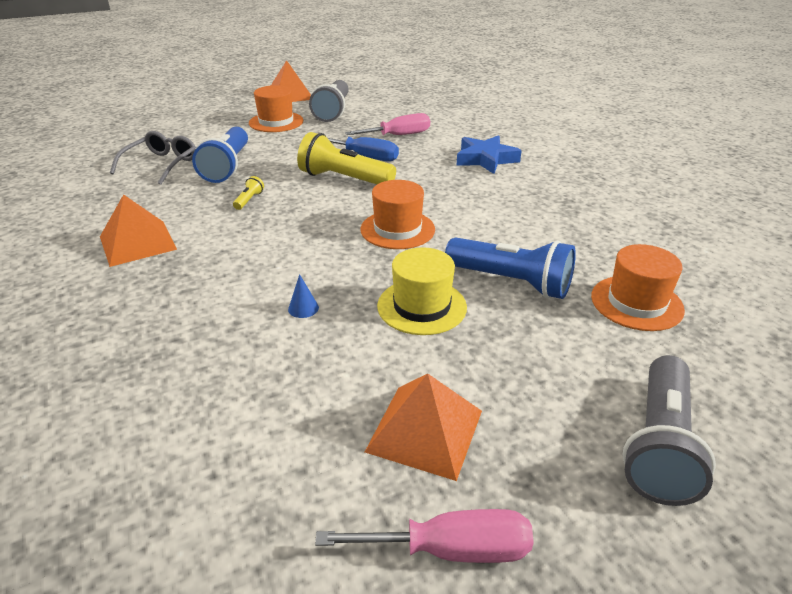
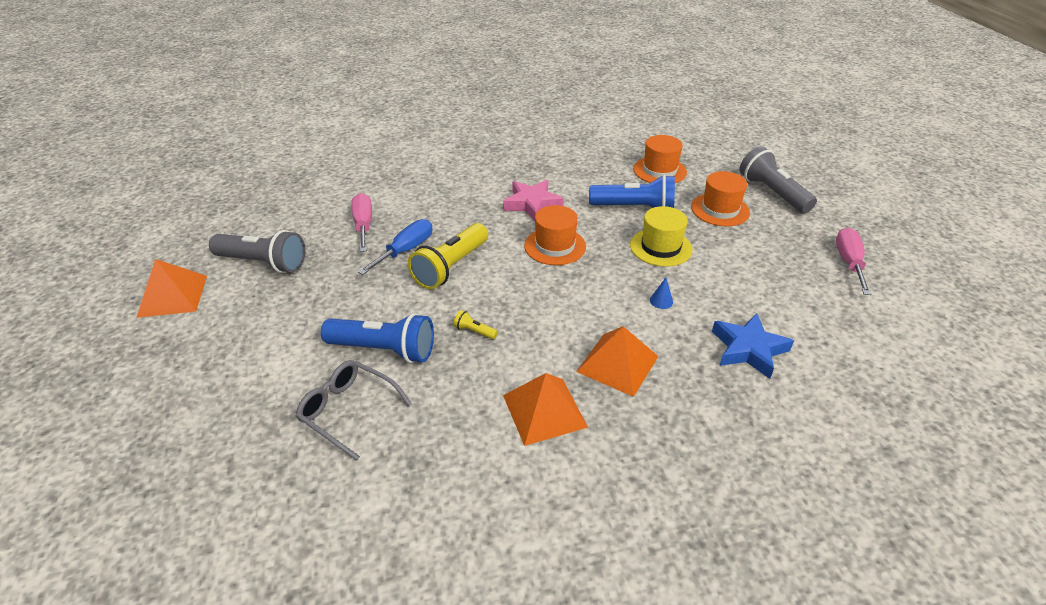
camera: 80 degrees left, 5 degrees up
orange hat [249,85,303,132] -> orange hat moved to [691,171,750,226]
orange pyramid [365,373,482,481] -> orange pyramid moved to [576,326,659,397]
blue flashlight [445,237,576,299] -> blue flashlight turned 60 degrees clockwise [589,175,675,208]
blue star [456,135,522,174] -> blue star moved to [712,313,794,379]
grey flashlight [622,355,716,506] -> grey flashlight turned 150 degrees counterclockwise [740,146,817,213]
none -> pink star [503,180,564,221]

